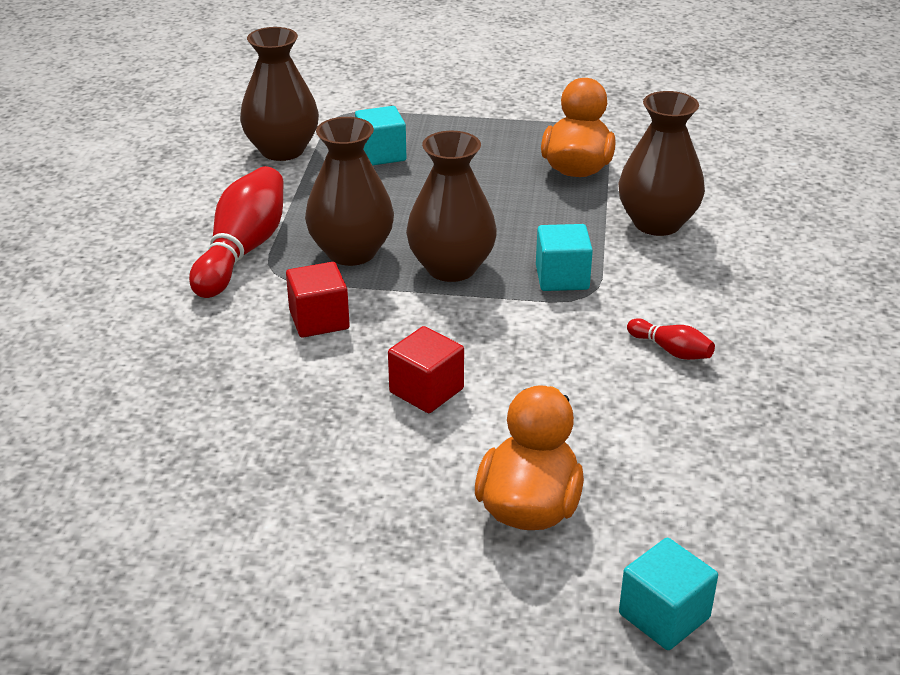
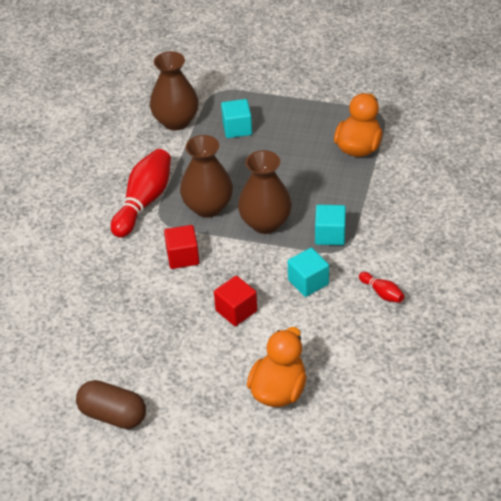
camera: 10 degrees right, 10 degrees up
brown vase [618,91,705,236] -> none
turquoise cube [619,538,718,650] -> turquoise cube moved to [288,248,329,297]
none -> brown capsule [76,380,146,429]

